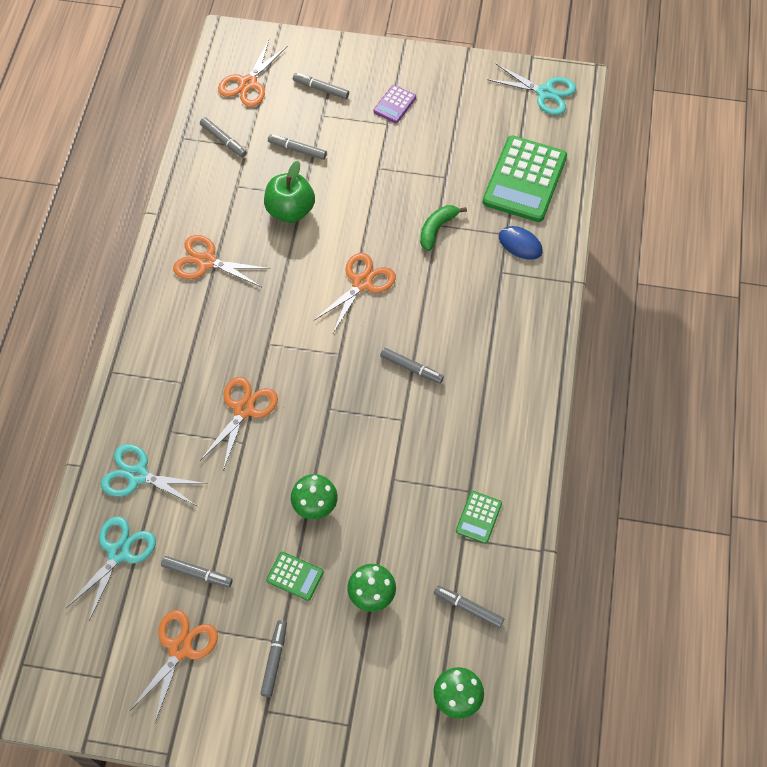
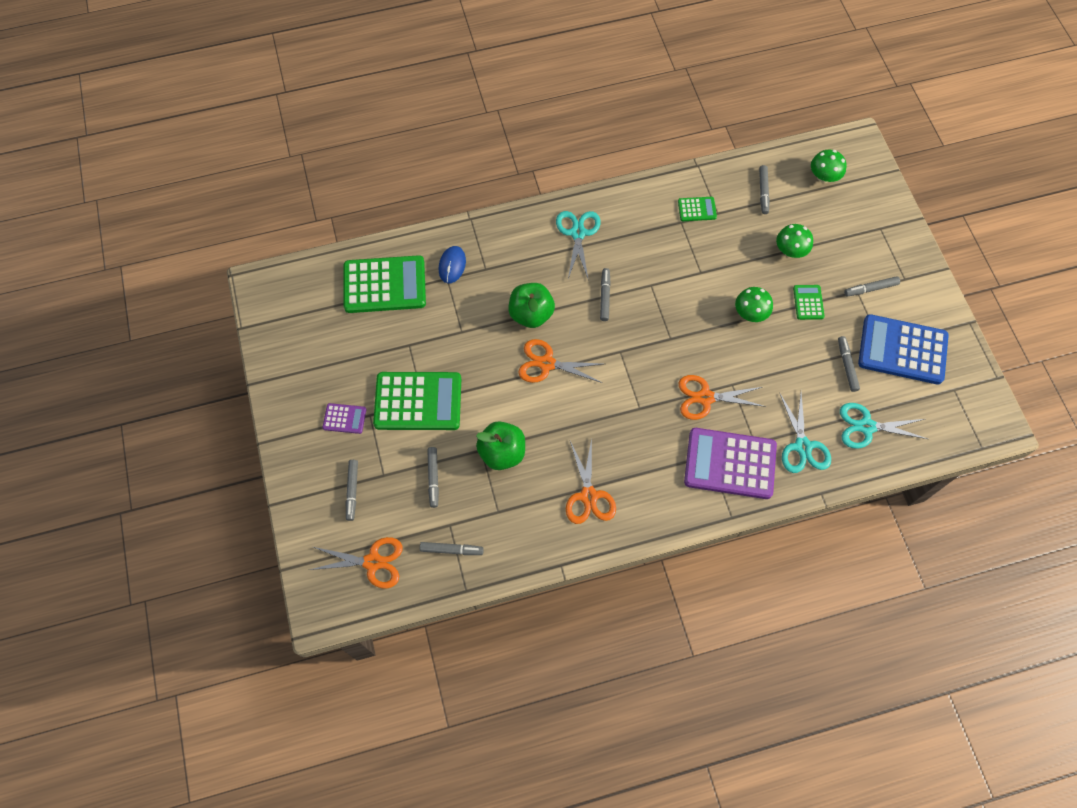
camera: 115 degrees left, 5 degrees up
orange scissors [130,610,218,722] -> blue calculator [858,314,949,385]
grey marker [200,117,247,158] -> grey marker turned 75 degrees clockwise [420,542,484,555]
green banana [420,205,467,251] -> none
turquoise scissors [487,64,576,115] -> turquoise scissors moved to [556,211,601,281]
none -> green calculator [373,372,461,430]
none -> green apple [508,283,555,328]
none -> purple calculator [684,428,777,499]

